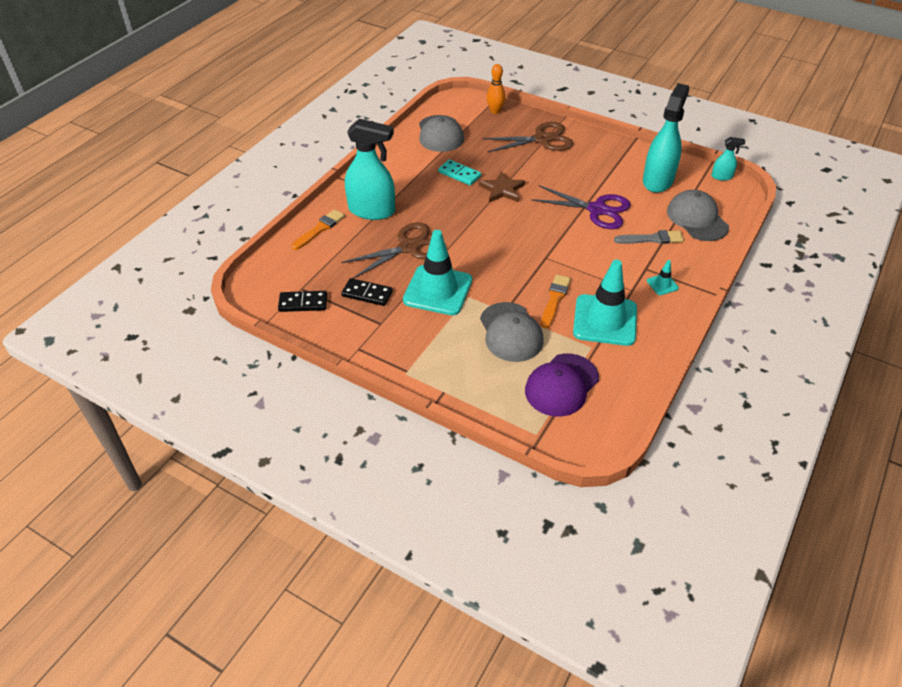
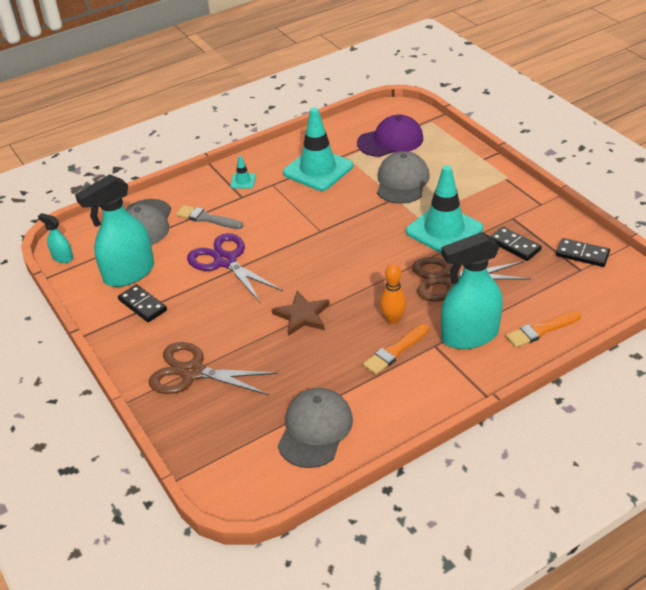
camera: 150 degrees left, 5 degrees down
turquoise spray bottle [345,119,395,220] -> turquoise spray bottle turned 60 degrees counterclockwise [441,232,503,349]
turquoise domino [438,159,481,185] -> none
orange bowling pin [487,64,505,114] -> orange bowling pin moved to [380,264,407,324]
orange brush [541,274,571,328] -> orange brush moved to [363,324,429,375]
none -> black domino [118,284,167,322]

